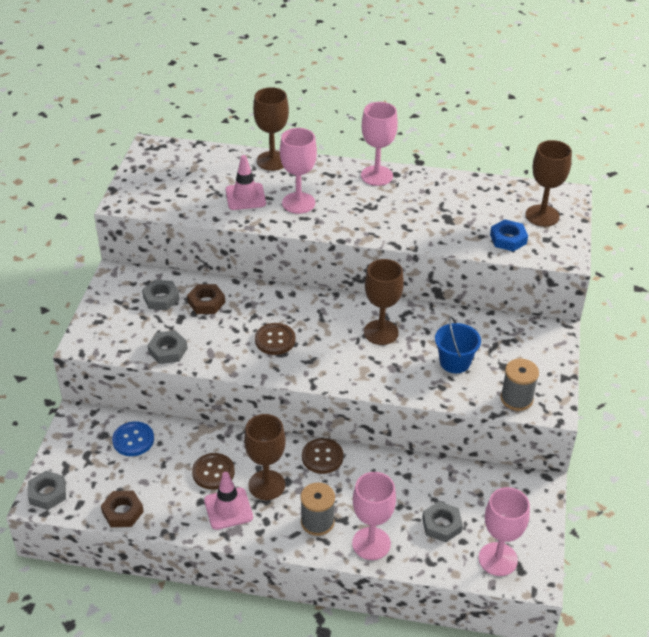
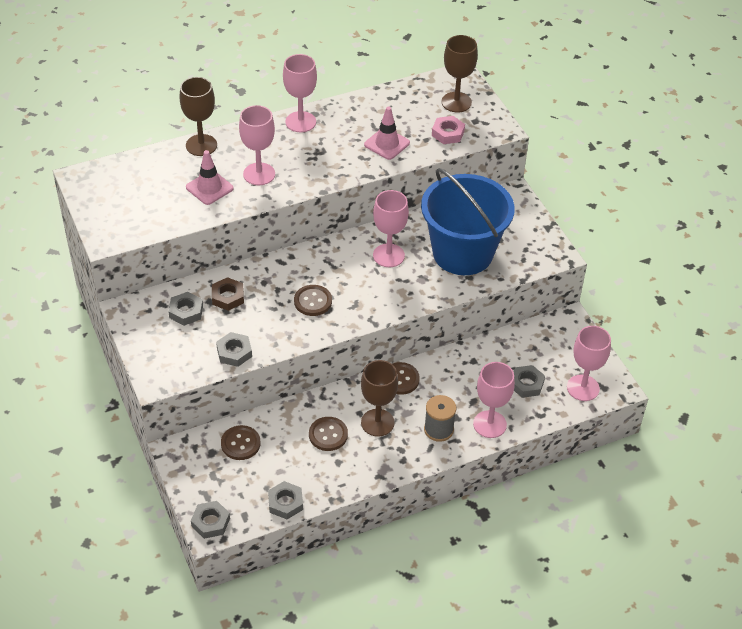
camera: 35 degrees left, 5 degrees up
brown nut [101,490,144,527] -> grey nut [268,481,303,519]
blue button [112,421,154,456] -> brown button [221,425,260,460]
pink traffic cone [204,472,253,530] -> pink traffic cone moved to [364,107,410,160]
brown goblet [364,259,404,345] -> pink goblet [373,190,409,267]
blue bucket [435,316,481,373] -> blue bucket [421,168,515,275], size x2.25
blue nut [490,219,528,251] -> pink nut [432,116,465,144]
grey spool [501,359,539,411] -> none

